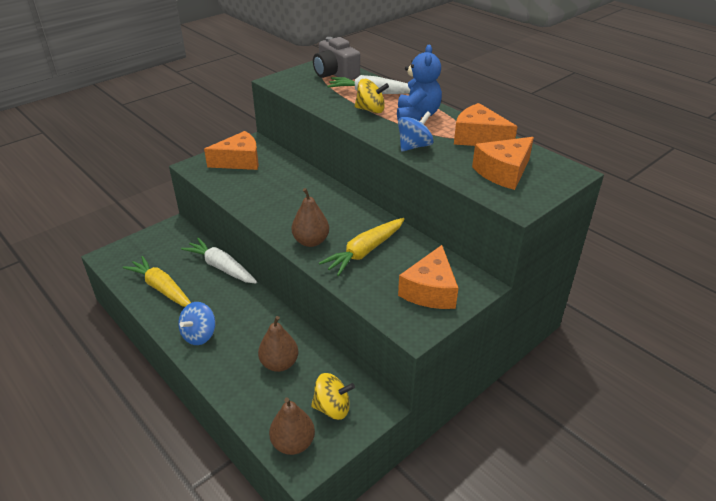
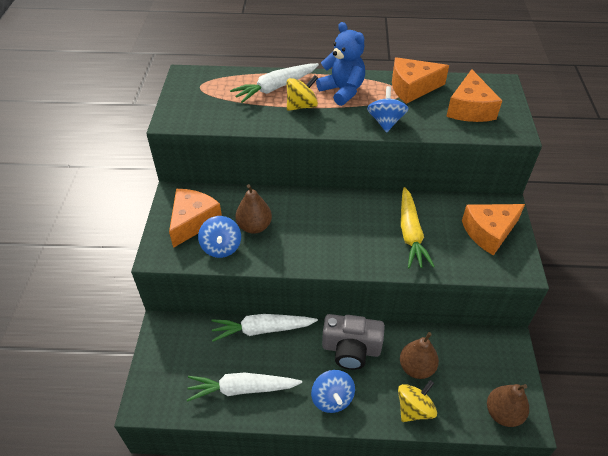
camera: 45 degrees left, 10 degrees up
yellow carrot [123,256,191,307] -> white carrot [187,373,302,402]
brown pear [292,188,329,247] -> brown pear moved to [235,184,272,234]
yellow spinning top [311,373,355,420] -> yellow spinning top moved to [398,380,437,422]
grey camera [313,37,360,80] -> grey camera moved to [322,314,385,370]
orange cheese [398,245,458,309] -> orange cheese turned 90 degrees clockwise [462,204,525,256]
none -> blue spinning top [198,216,241,258]

